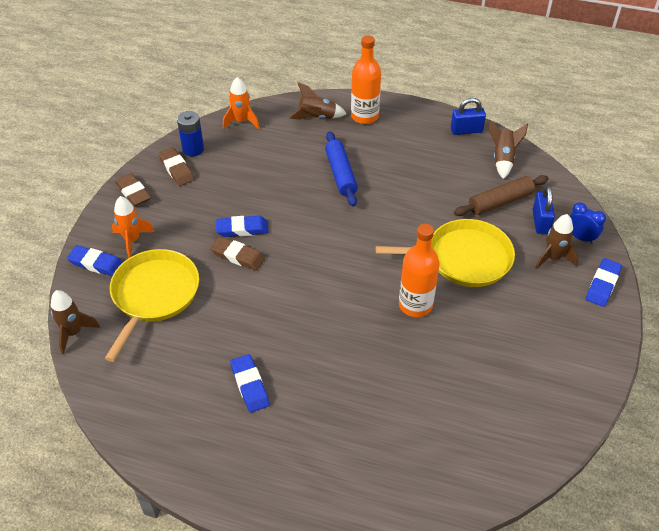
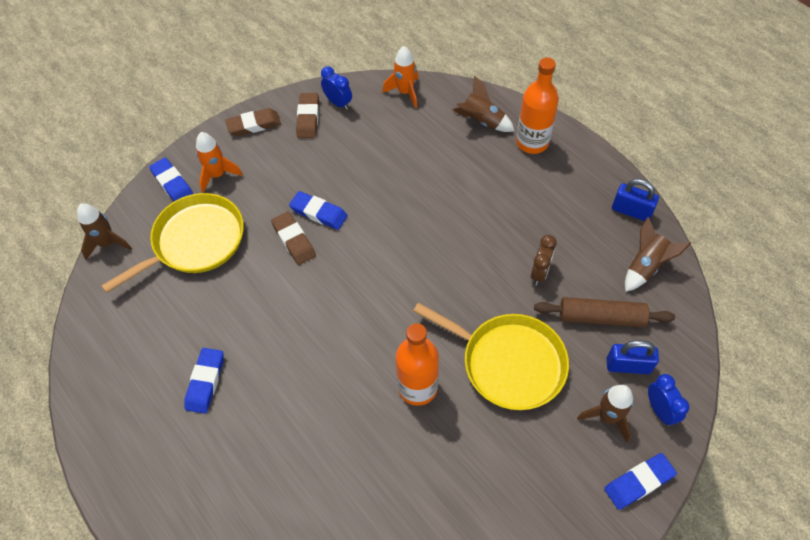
camera: 35 degrees right, 10 degrees up
brown eraser [115,173,151,206] -> brown eraser turned 75 degrees clockwise [225,108,281,136]
blue battery [177,111,204,156] -> blue clock [321,67,352,110]
blue rolling pin [325,131,358,207] -> none
blue padlock [532,186,555,234] -> blue padlock turned 60 degrees clockwise [607,340,659,374]
none -> brown clock [531,235,557,286]

